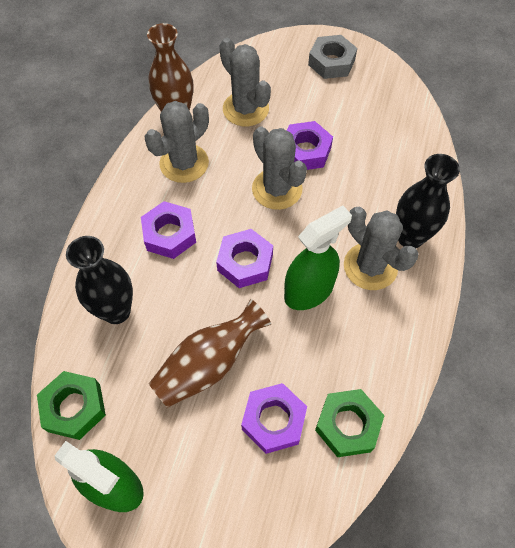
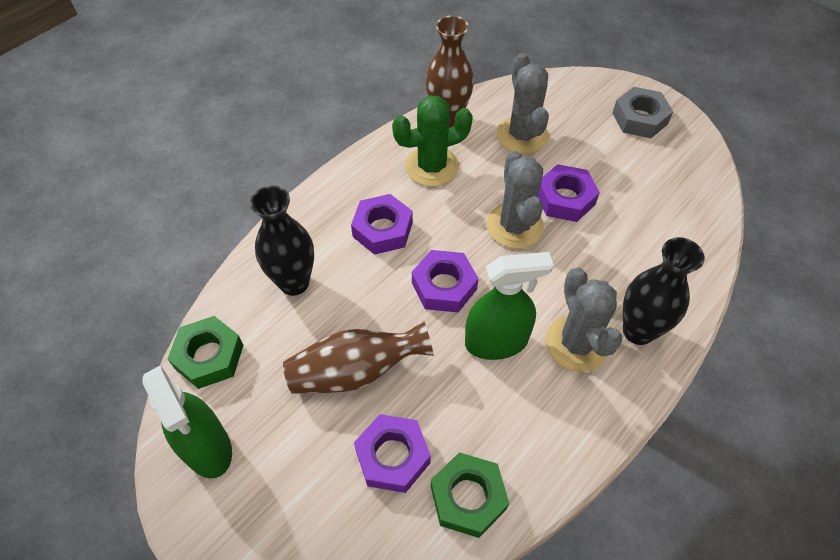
camera: 25 degrees right, 5 degrees down
grey cactus [145,101,209,183] -> green cactus [392,96,473,187]

